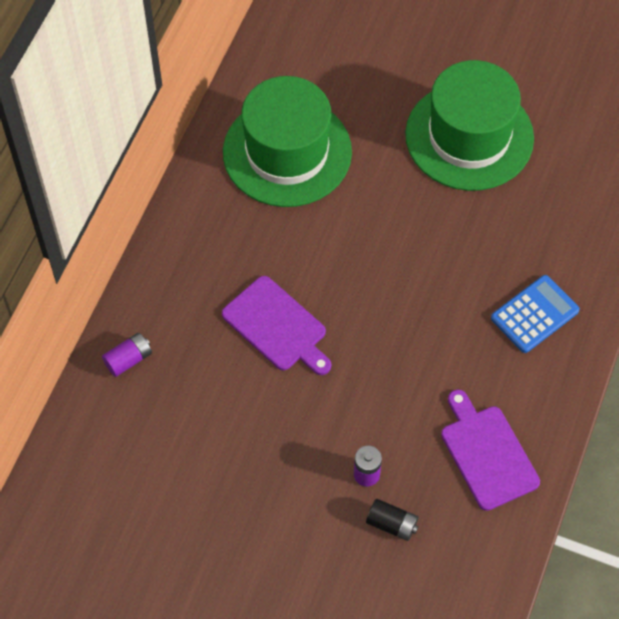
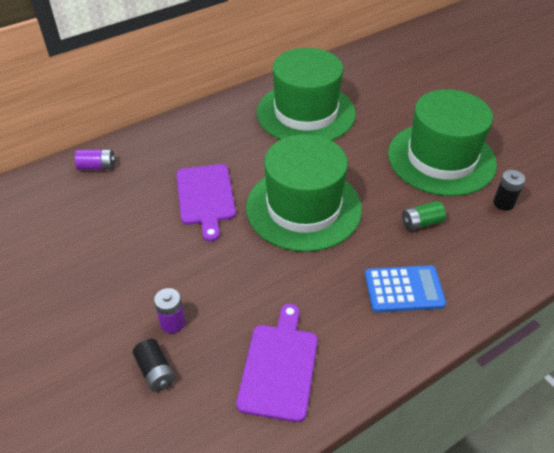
camera: 35 degrees right, 15 degrees down
none -> green hat [246,134,362,252]
none -> green battery [402,201,446,231]
none -> black battery [493,170,525,211]

